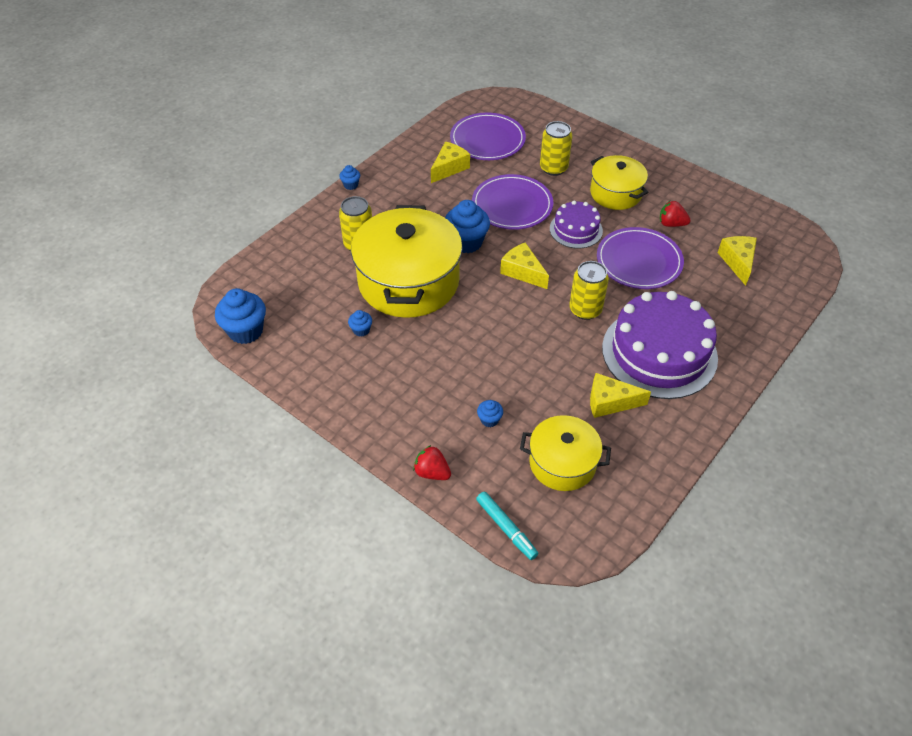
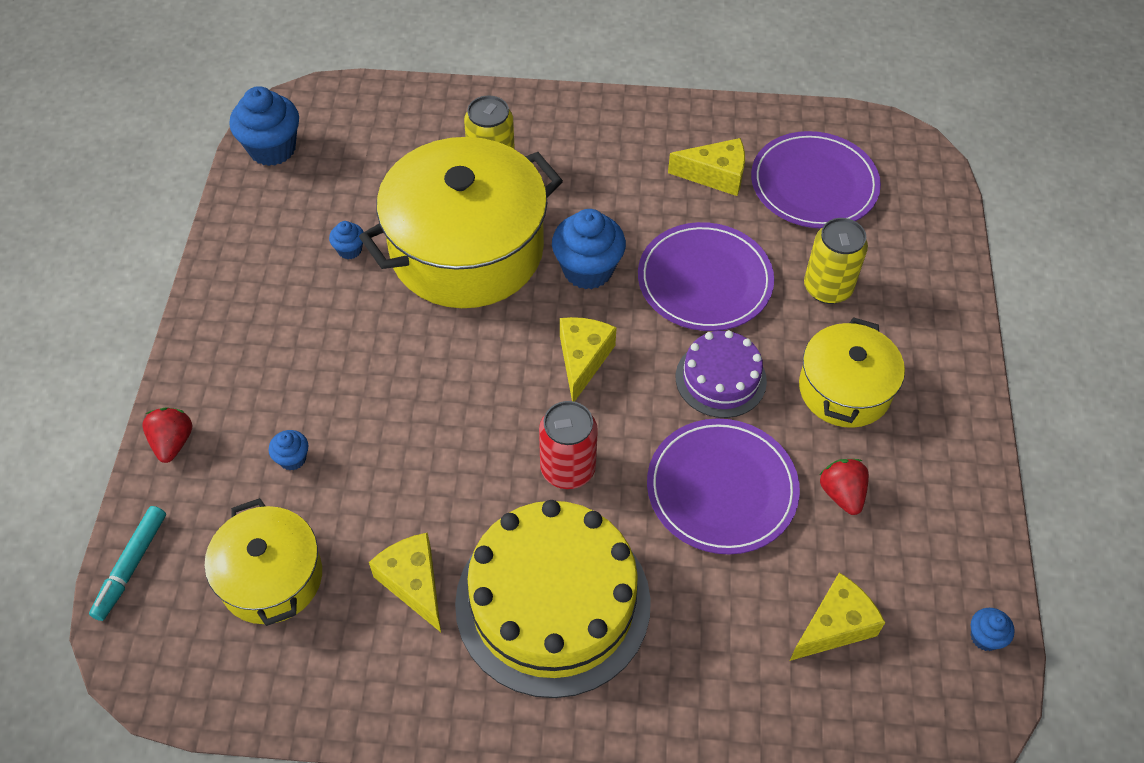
camera: 55 degrees right, 5 degrees up
blue cupcake [339,165,360,190] -> blue cupcake moved to [971,608,1015,651]
yellow can [569,261,609,320] -> red can [539,401,598,489]
purple cake [602,291,718,399] -> yellow cake [455,500,651,698]

